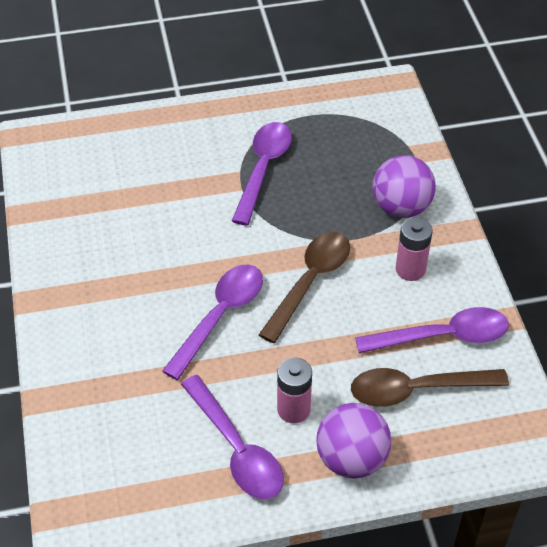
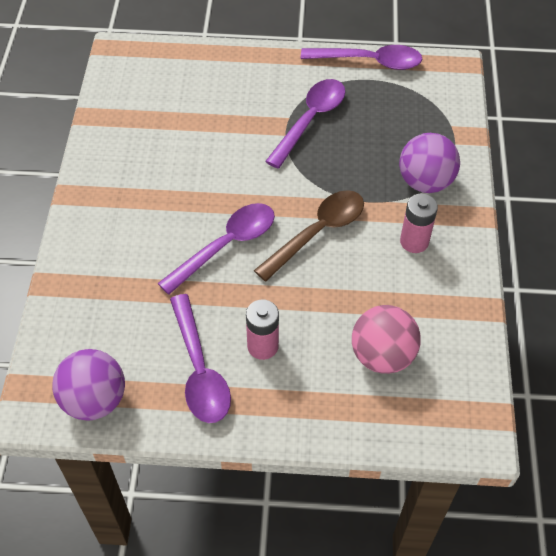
camera: 15 degrees right, 5 degrees up
purple ball [316,403,391,479] -> purple ball moved to [52,349,125,421]
brown spoon [351,368,509,407] -> pink ball [352,305,421,374]
purple spoon [355,307,509,353] -> purple spoon moved to [301,45,422,70]

